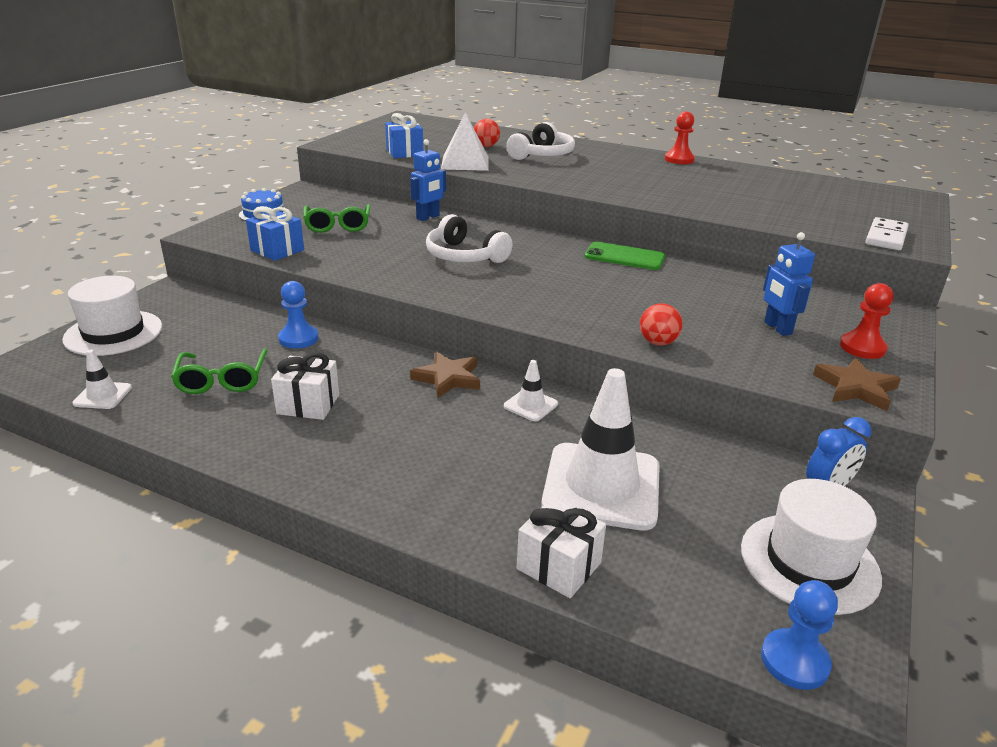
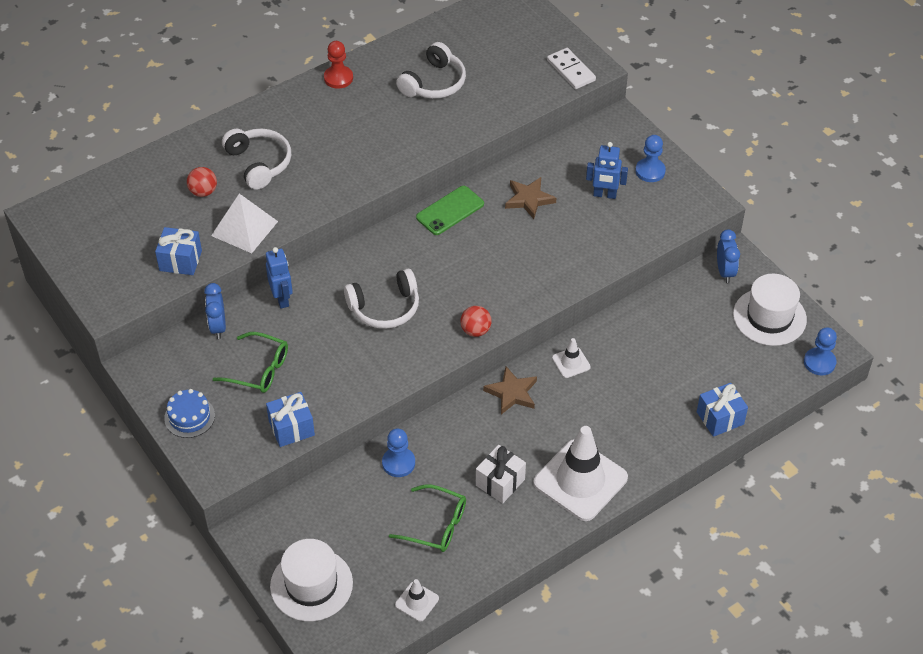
camera: 60 degrees left, 20 degrees up
white gift [517,498,606,598] -> blue gift [697,383,748,437]
white traffic cone [541,368,660,530] -> white traffic cone moved to [533,426,628,521]
red ball [640,303,683,346] -> red ball moved to [460,306,492,337]
brown star [813,357,901,411] -> brown star moved to [505,177,556,219]
red pawn [840,283,894,359] -> blue pawn [635,135,666,182]
none -> blue clock [204,283,226,339]
none -> white headphones [396,42,466,99]

